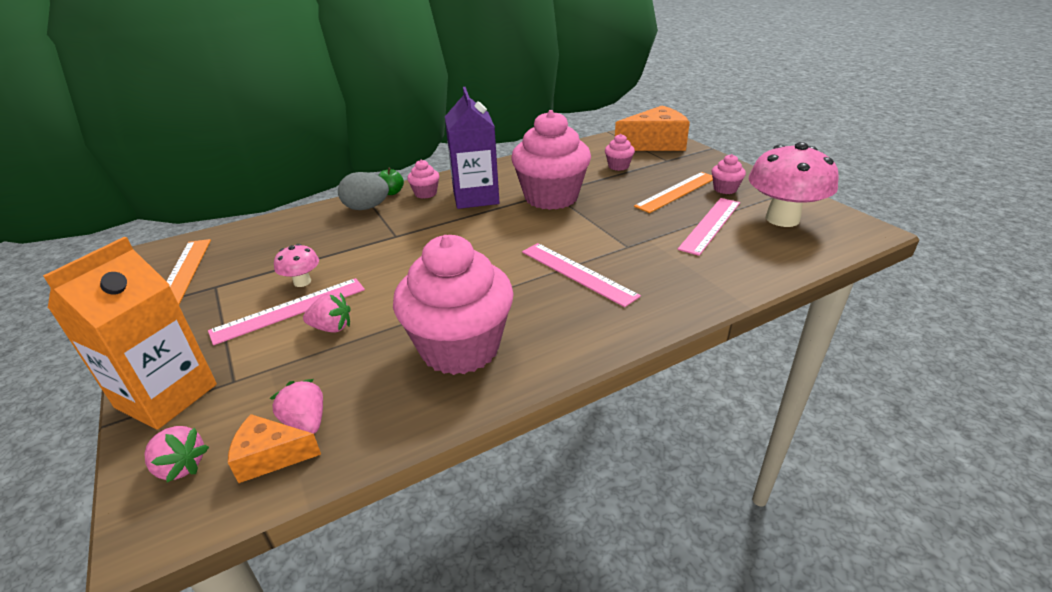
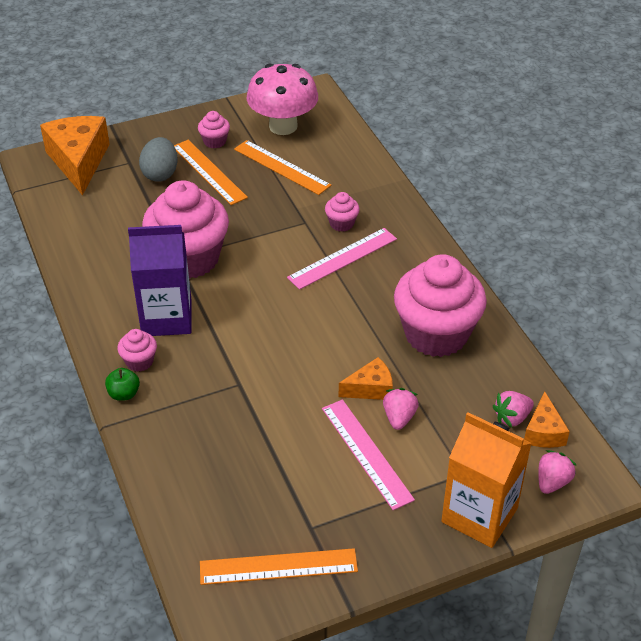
camera: 85 degrees left, 10 degrees up
pink mushroom [274,244,319,287] -> none
grey egg [338,172,389,210] -> grey egg moved to [139,137,178,182]
pink cupcake [605,134,635,171] -> pink cupcake moved to [325,192,360,232]
pink ruler [678,198,740,256] -> orange ruler [234,140,331,195]
none -> orange cheese [339,357,393,400]

